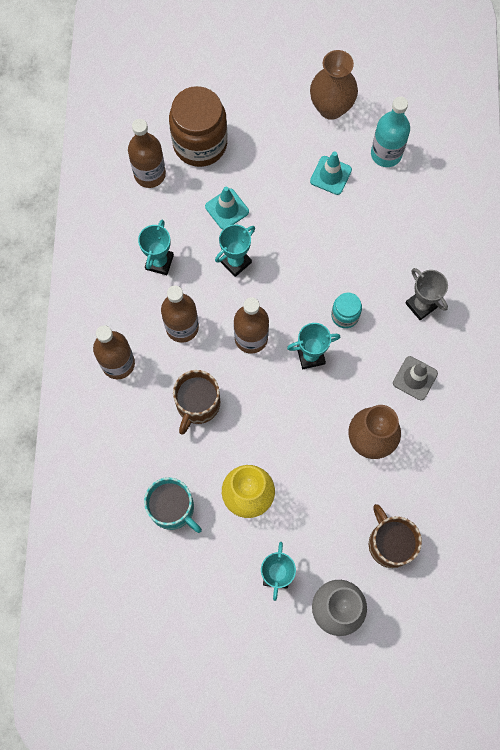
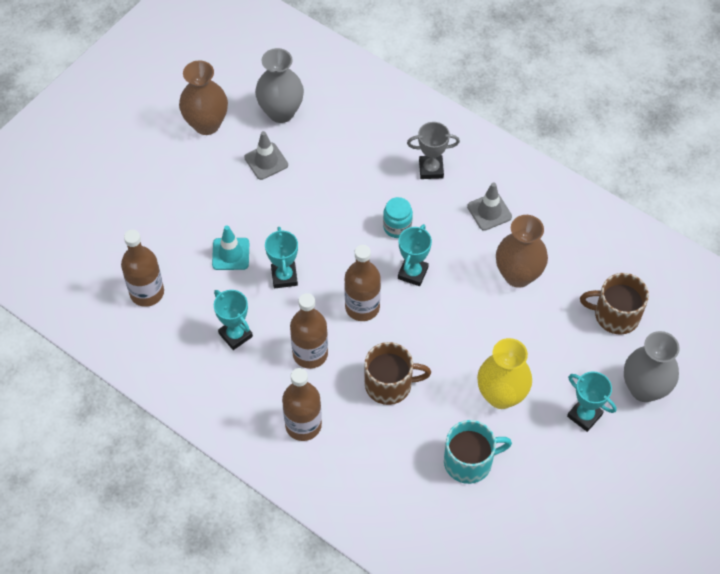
camera: 55 degrees left, 15 degrees down
brown jar [169,86,227,167] -> none
brown mug [173,370,220,435] -> brown mug turned 60 degrees counterclockwise [364,342,431,405]
turquoise traffic cone [310,152,352,195] -> grey traffic cone [244,131,288,180]
turquoise bottle [371,97,410,167] -> grey vase [255,48,304,123]

